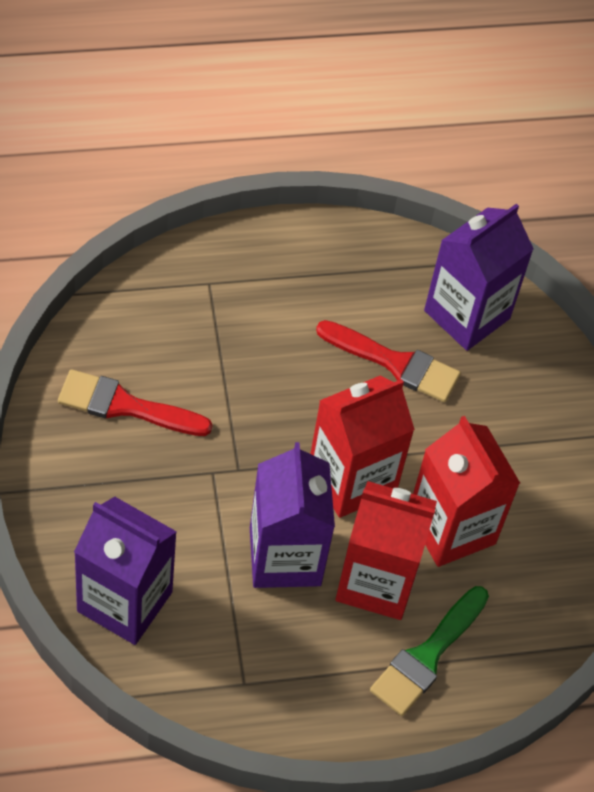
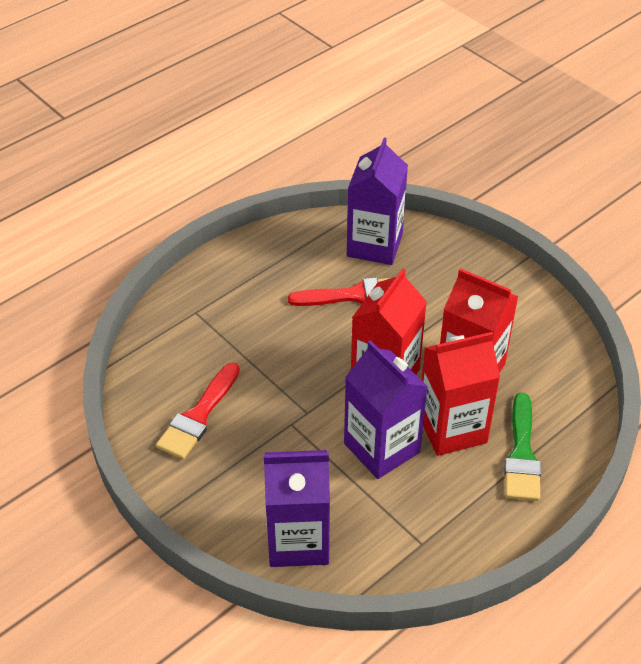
camera: 25 degrees left, 10 degrees down
red brush [58,369,212,436] -> red brush turned 45 degrees counterclockwise [156,362,240,459]

